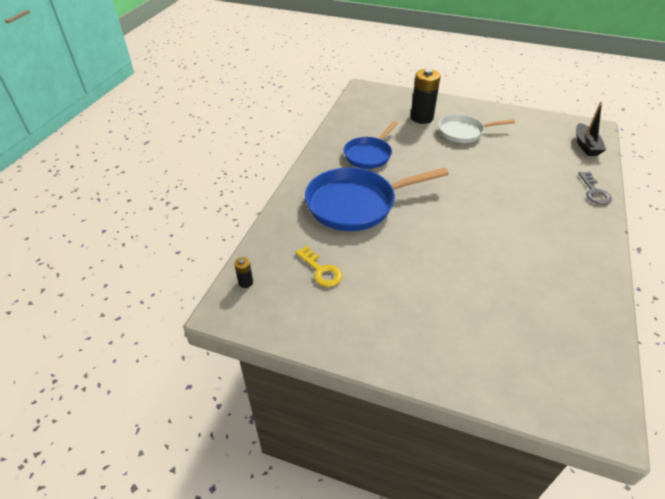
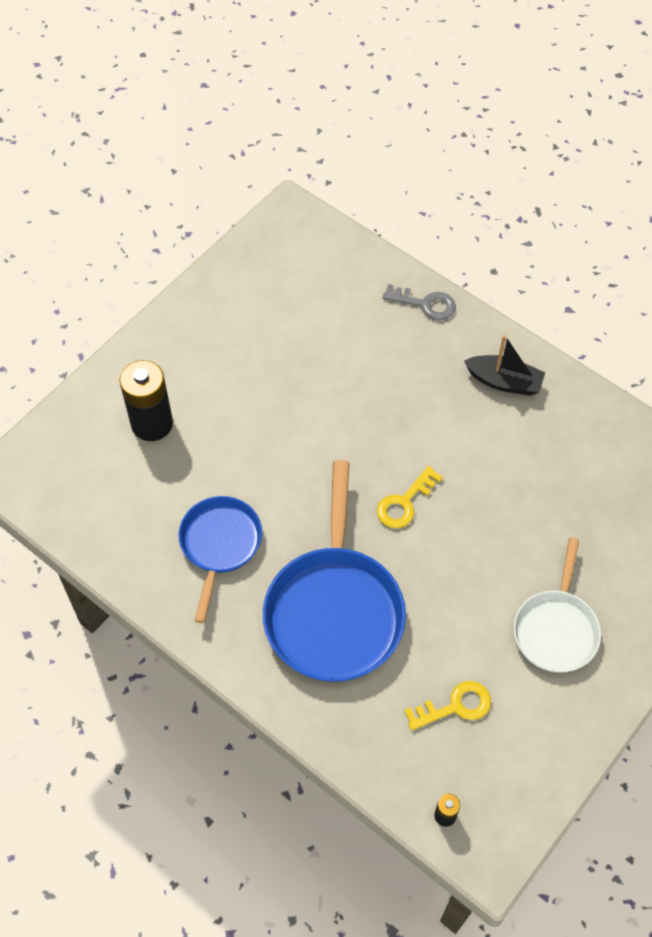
camera: 70 degrees left, 15 degrees up
blue pan [344,121,398,169] -> blue pan turned 135 degrees counterclockwise [178,496,262,623]
white pan [438,114,515,143] -> white pan moved to [513,538,601,673]
black boat [576,102,606,156] -> black boat moved to [464,335,545,396]
none -> yellow key [377,466,443,528]

